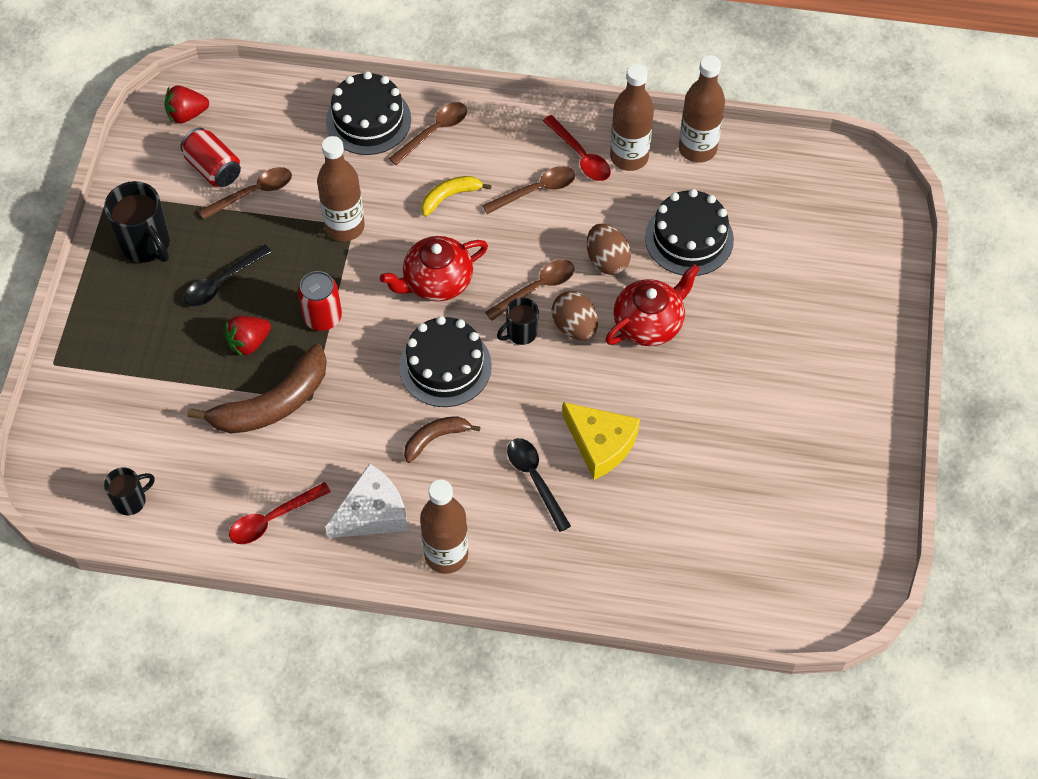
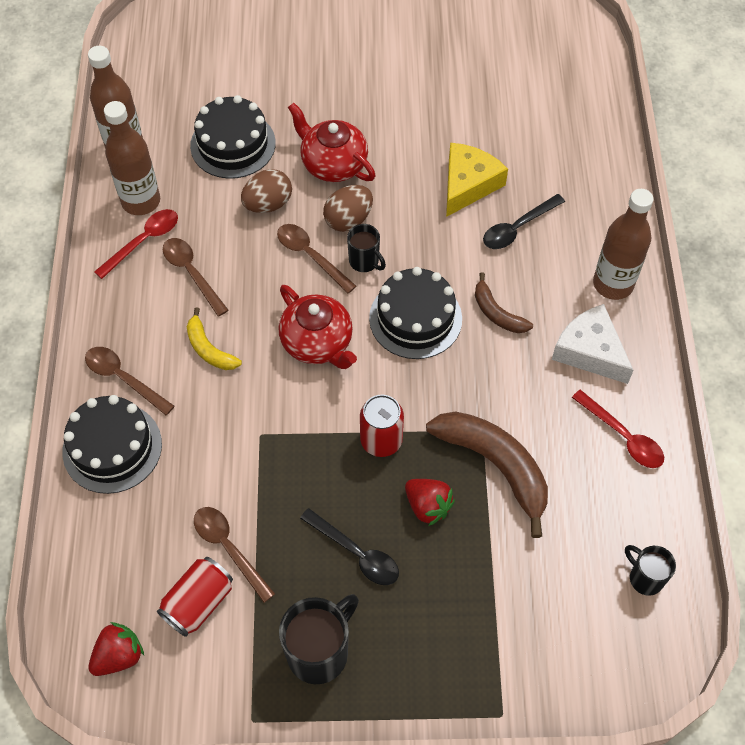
camera: 100 degrees left, 0 degrees up
red strawberry [164,85,209,124] -> red strawberry turned 105 degrees counterclockwise [88,622,144,676]
brown bottle [317,136,365,242] -> none

